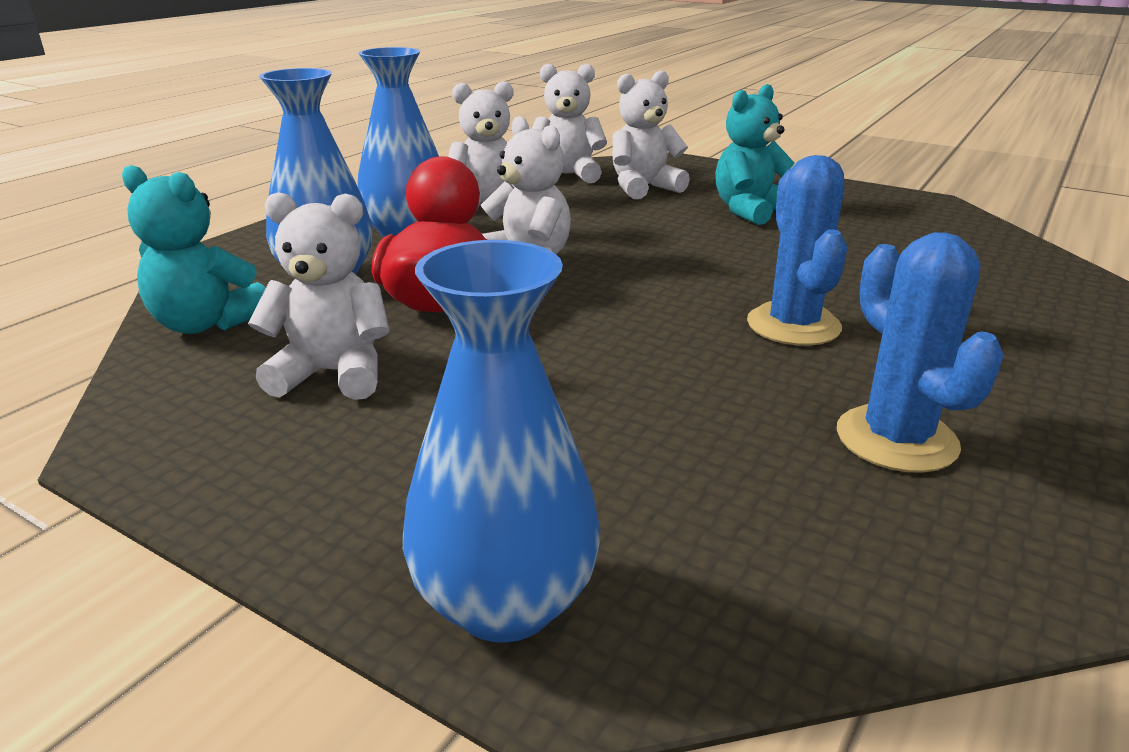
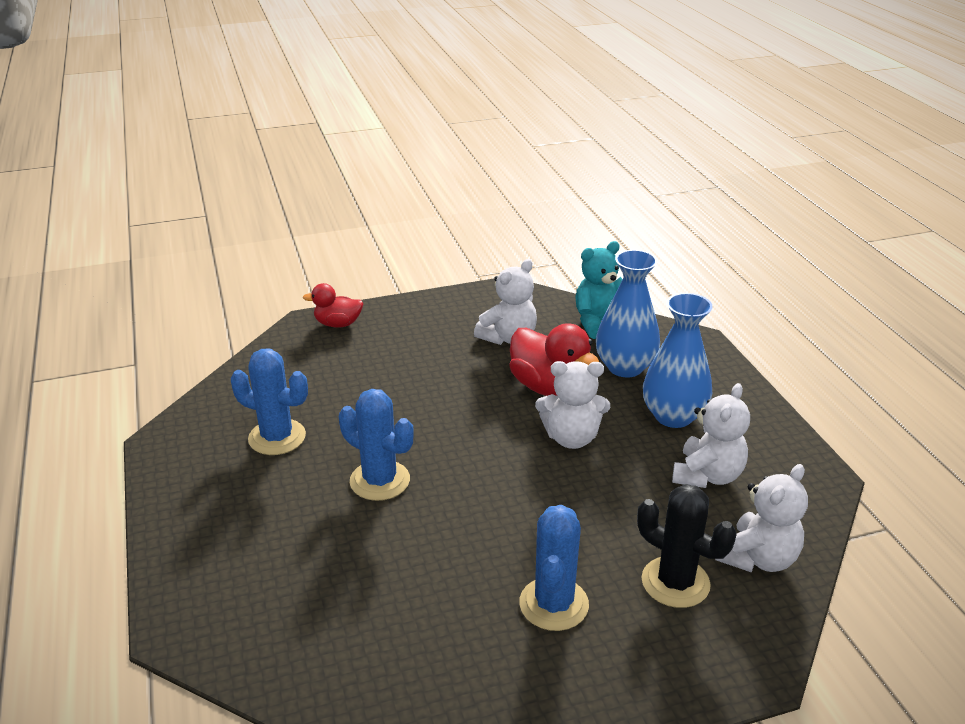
camera: 130 degrees right, 5 degrees up
blue vase [403,240,600,643] -> red duck [303,283,363,328]
white teddy bear [612,70,690,199] -> black cactus [637,484,737,608]
turquoise teddy bear [715,84,794,225] -> blue cactus [519,505,589,631]

